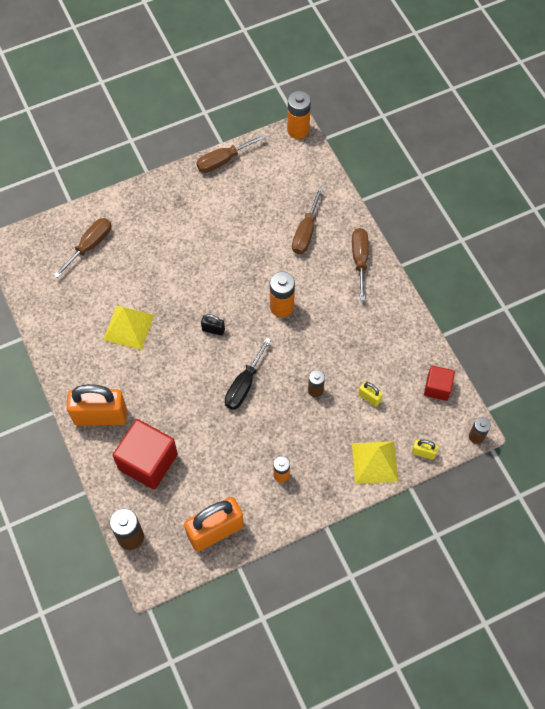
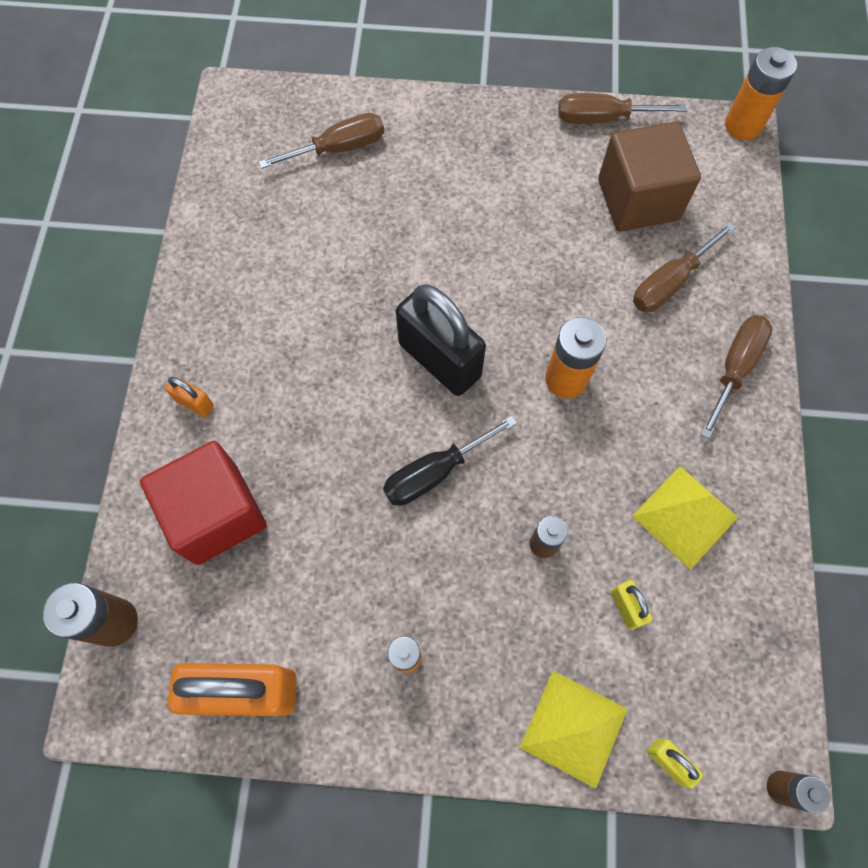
camera: 30 degrees right, 5 degrees up
orange padlock [67,384,127,426] -> orange padlock [165,376,214,417], size x0.44
yellow pyramid [103,305,154,350] -> yellow pyramid moved to [632,466,738,570]
black padlock [201,314,225,336] -> black padlock [396,285,486,396], size x2.28
red cube [424,366,455,401] -> none
none -> brown cube [598,121,701,232]

